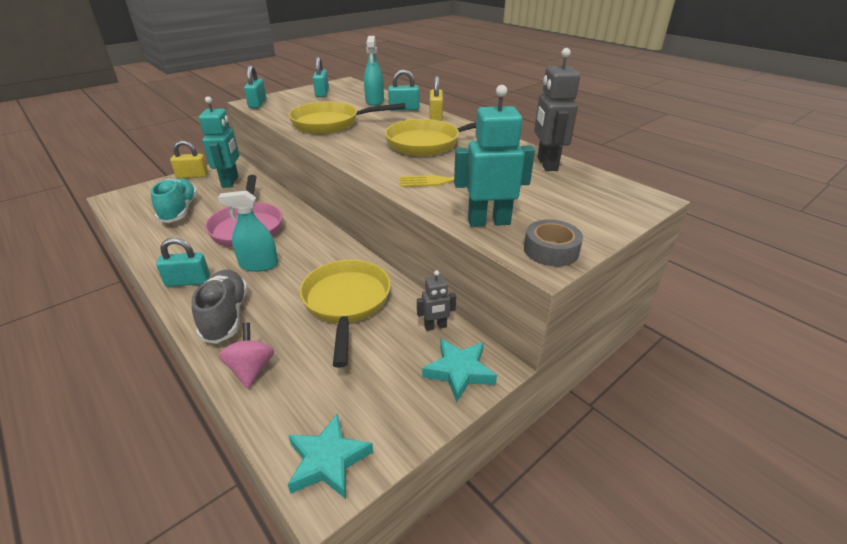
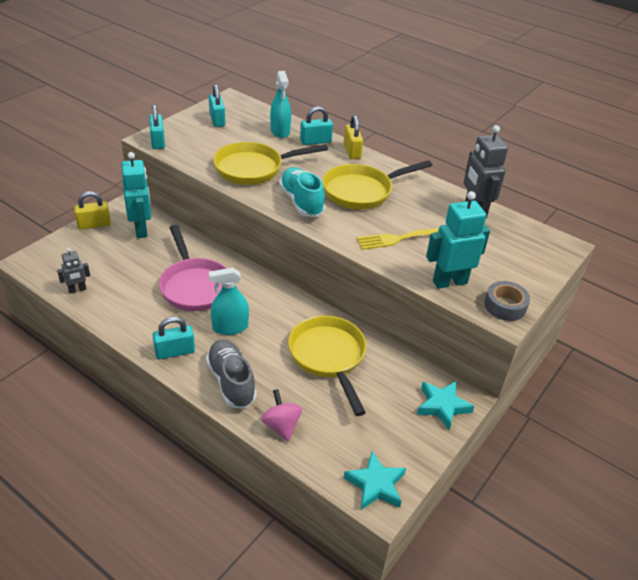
camera: 15 degrees left, 5 degrees up
turquoise shoe [150,178,198,223] -> turquoise shoe moved to [279,167,325,217]
grey robot [417,270,456,331] -> grey robot moved to [57,248,90,294]

